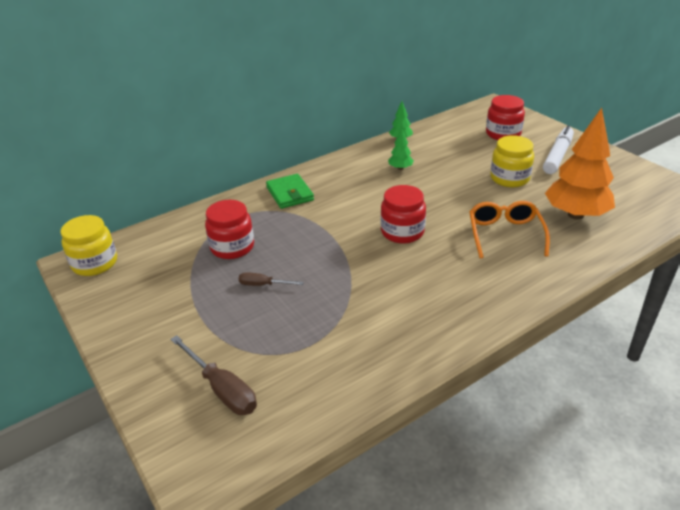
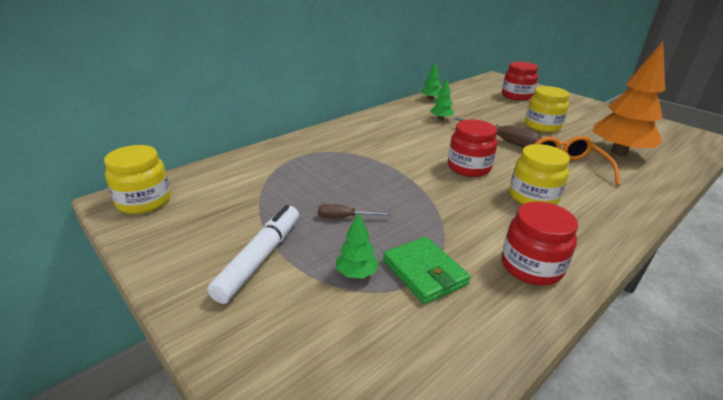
camera: 10 degrees left, 5 degrees down
brown screwdriver [170,335,257,415] -> brown screwdriver moved to [454,117,542,147]
red jar [205,200,254,259] -> red jar moved to [502,202,578,286]
green wallet [266,174,314,209] -> green wallet moved to [383,237,471,304]
white marker [543,126,574,174] -> white marker moved to [208,205,299,304]
none -> green tree [336,212,379,279]
none -> yellow jar [509,144,570,205]

